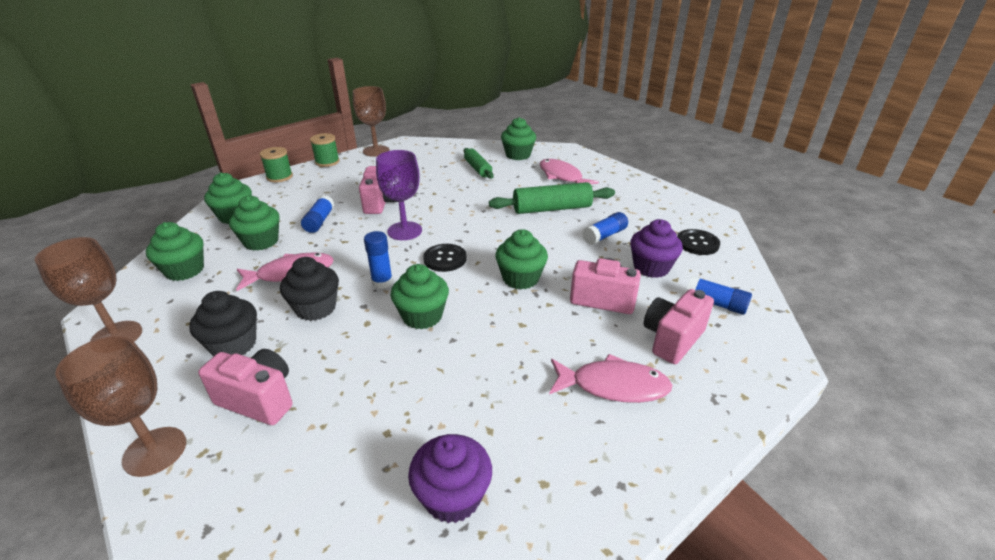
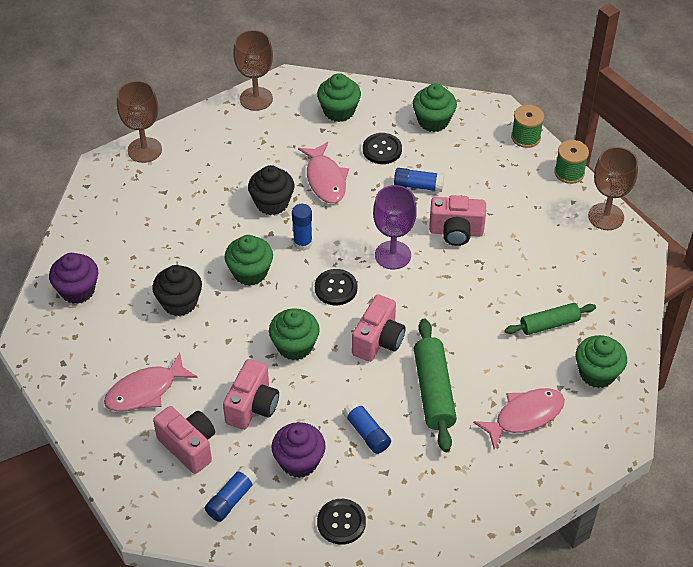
camera: 95 degrees right, 15 degrees up
black cupcake [190,291,257,356] -> black cupcake moved to [152,265,202,316]
pink camera [198,349,293,425] -> pink camera moved to [352,294,406,362]
green cupcake [229,195,280,251] -> black button [363,133,402,164]
pink fish [549,354,672,403] -> pink fish turned 45 degrees clockwise [104,352,198,412]

